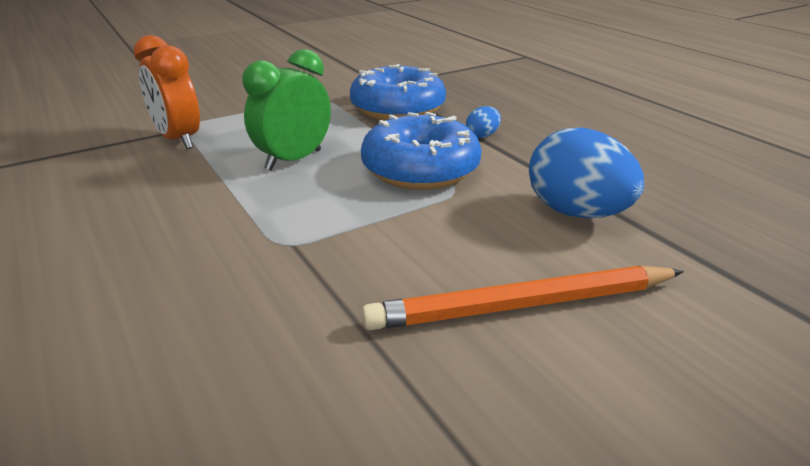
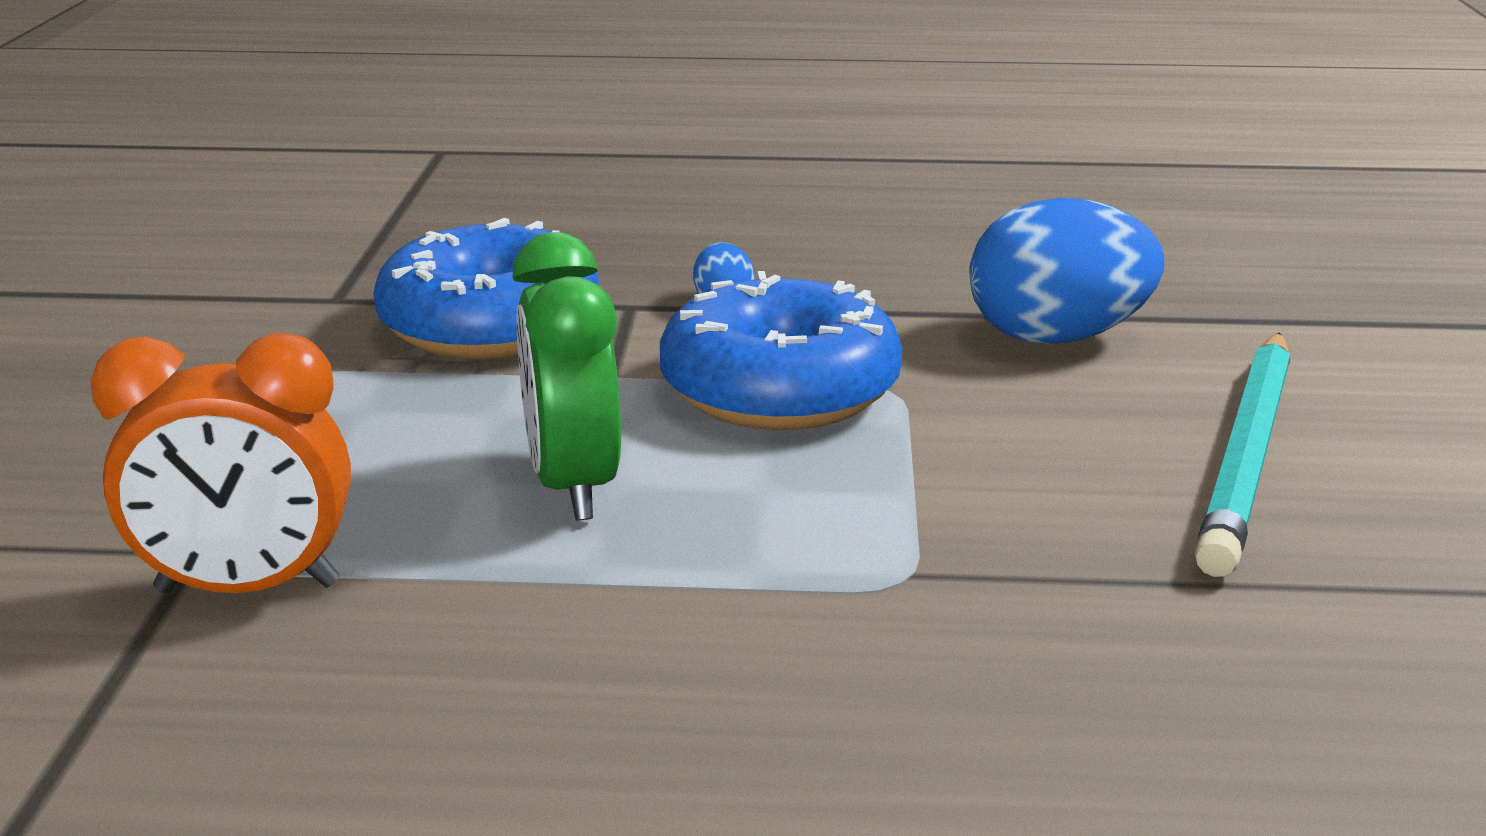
camera: 55 degrees left, 5 degrees down
orange pencil [362,266,684,330] -> turquoise pencil [1194,333,1290,577]

